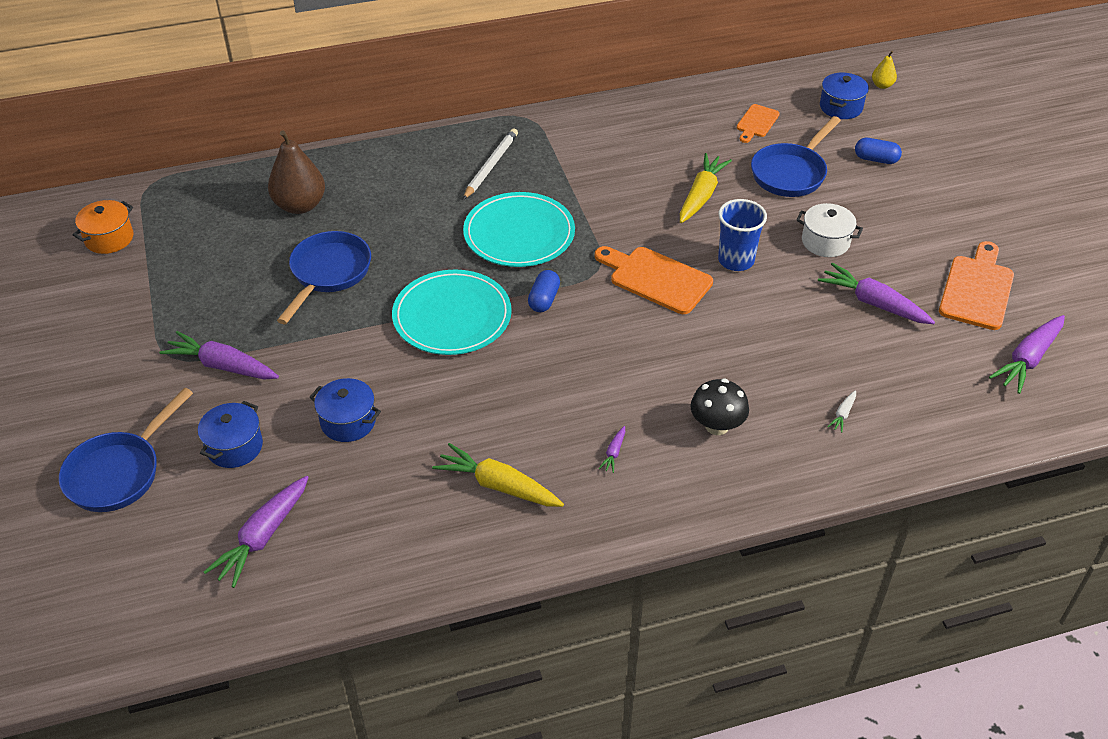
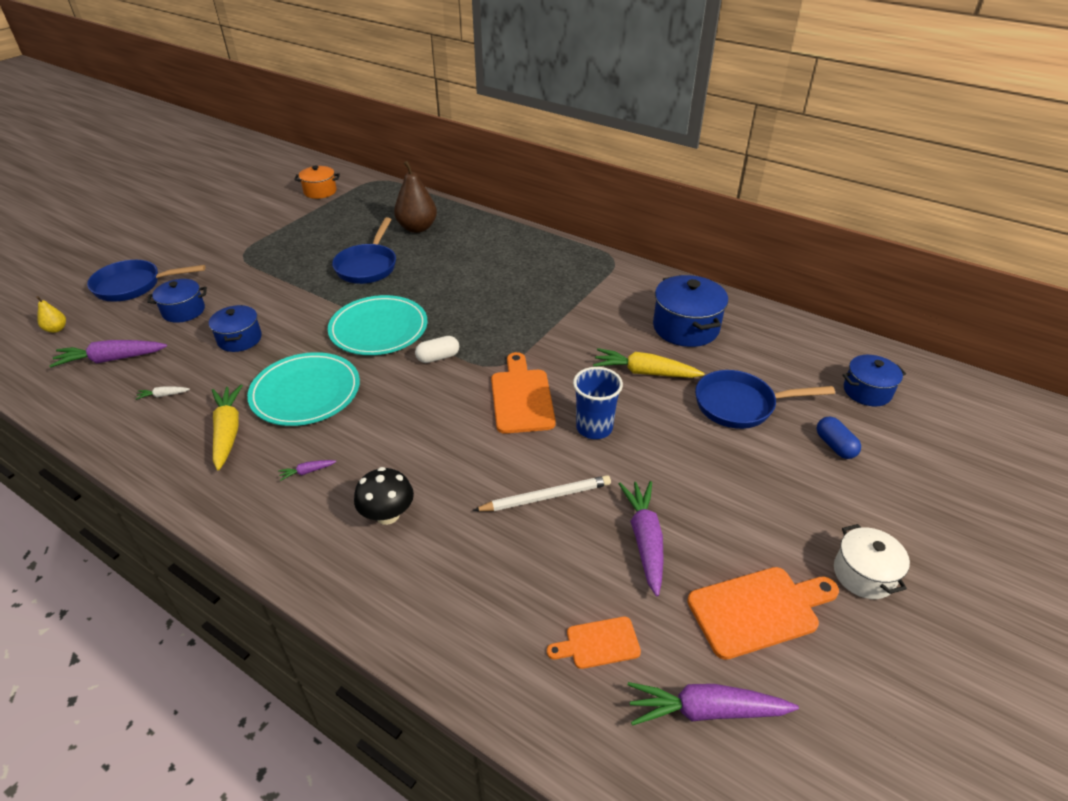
camera: 50 degrees right, 5 degrees down
purple carrot [159,331,279,380] -> none
blue pan [277,231,371,324] -> blue pan turned 120 degrees clockwise [332,217,396,284]
white pencil [463,128,518,200] -> white pencil moved to [473,475,611,511]
turquoise plate [463,192,575,267] -> turquoise plate moved to [247,352,360,426]
blue capsule [528,270,560,312] -> white capsule [415,336,459,363]
yellow carrot [680,153,732,223] -> yellow carrot turned 150 degrees counterclockwise [593,348,704,378]
orange cutting board [737,104,780,143] -> orange cutting board moved to [547,617,641,669]
white pot [796,203,863,257] -> white pot moved to [834,524,910,599]
white carrot [828,390,856,433] -> white carrot moved to [136,386,190,400]
yellow pear [872,51,897,89] -> yellow pear moved to [36,296,66,333]
none -> blue pot [653,275,728,347]

